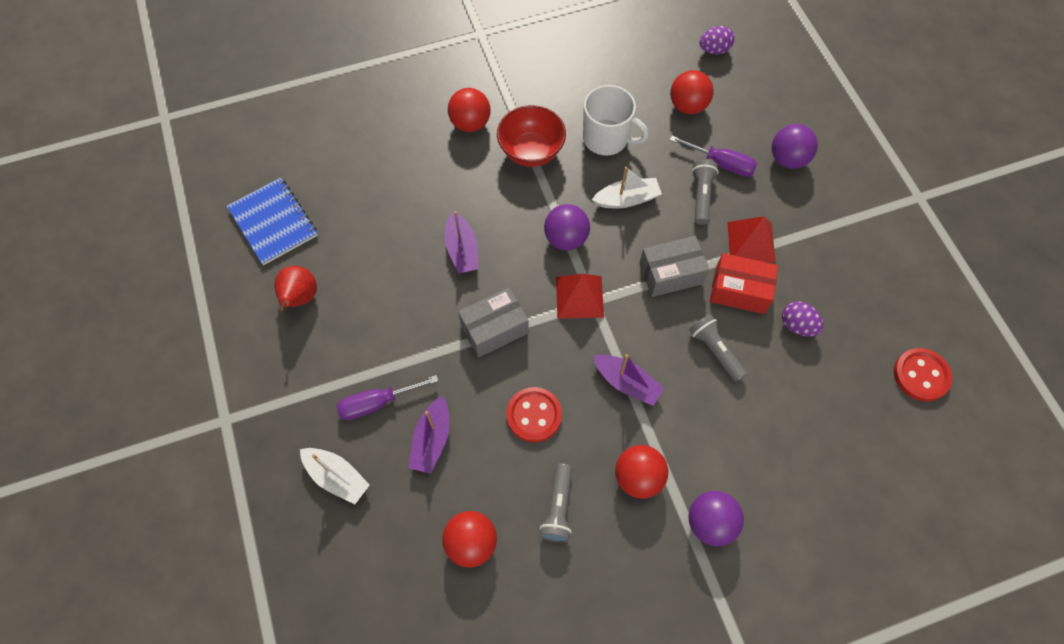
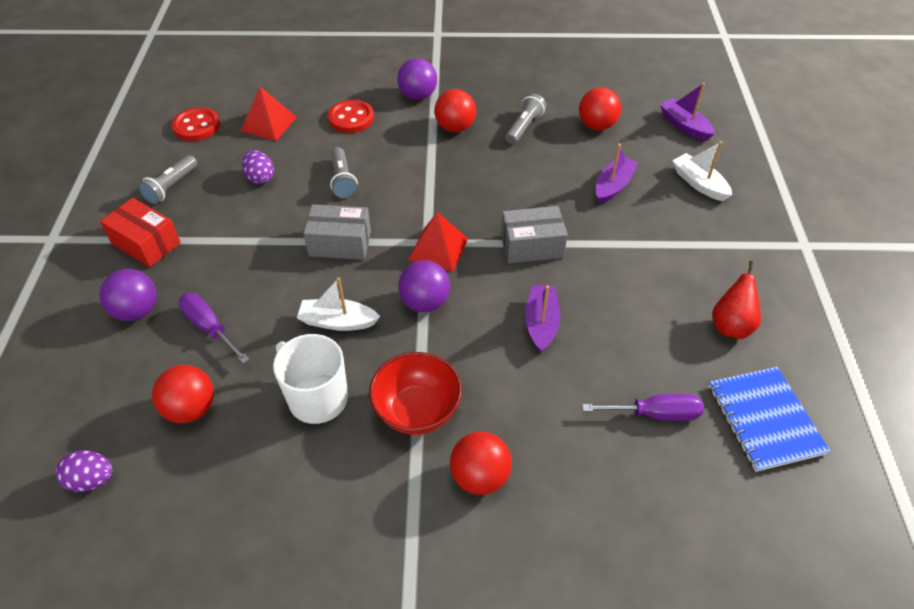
camera: 160 degrees left, 15 degrees down
purple screwdriver [336,375,438,420] -> purple screwdriver moved to [582,394,704,421]
red button [506,387,562,443] -> red button moved to [328,100,374,133]
purple boat [593,354,665,406] -> purple boat moved to [660,83,714,141]
grey flashlight [691,160,719,225] -> grey flashlight moved to [138,155,197,204]
red box [710,253,778,314] -> red box moved to [100,198,181,267]
red pyramid [727,216,776,263] -> red pyramid moved to [241,87,297,141]

